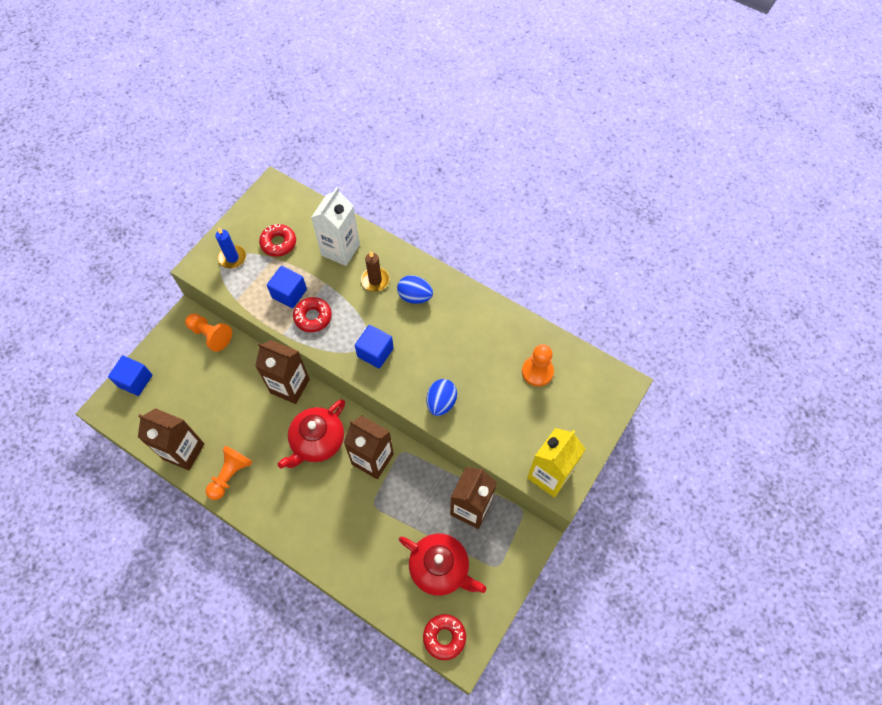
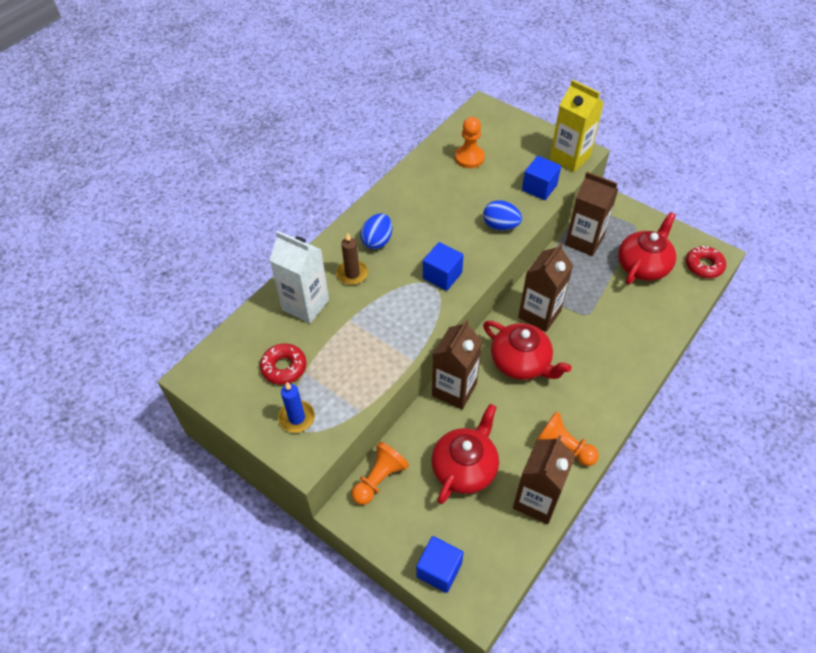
camera: 85 degrees left, 10 degrees down
blue cube [267,266,307,308] -> blue cube moved to [522,156,561,200]
red donut [293,297,332,332] -> none
none -> red teapot [431,404,499,504]

